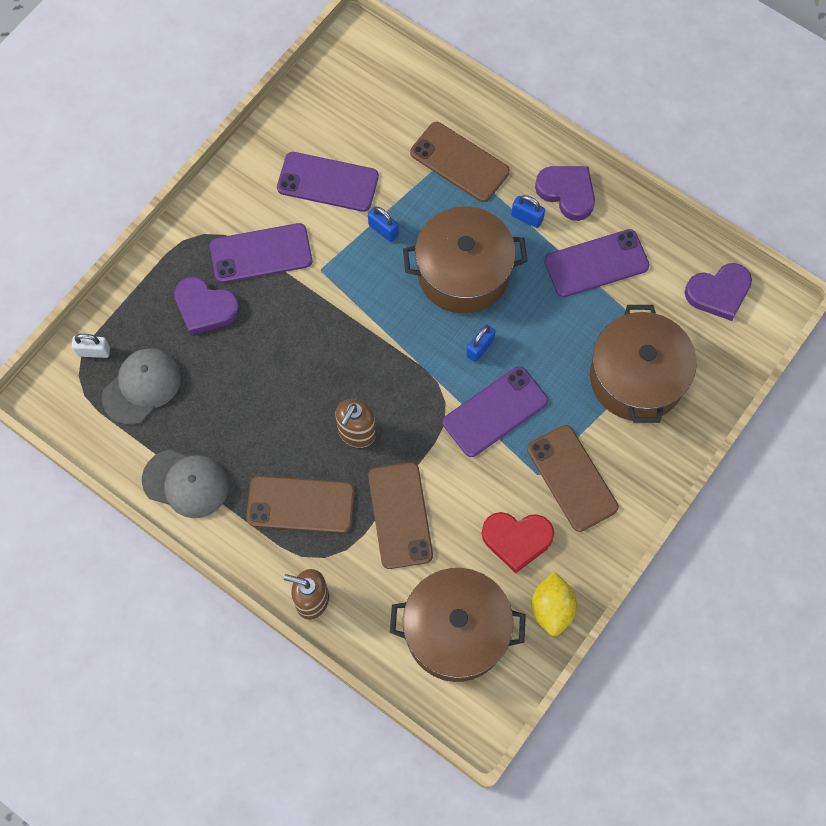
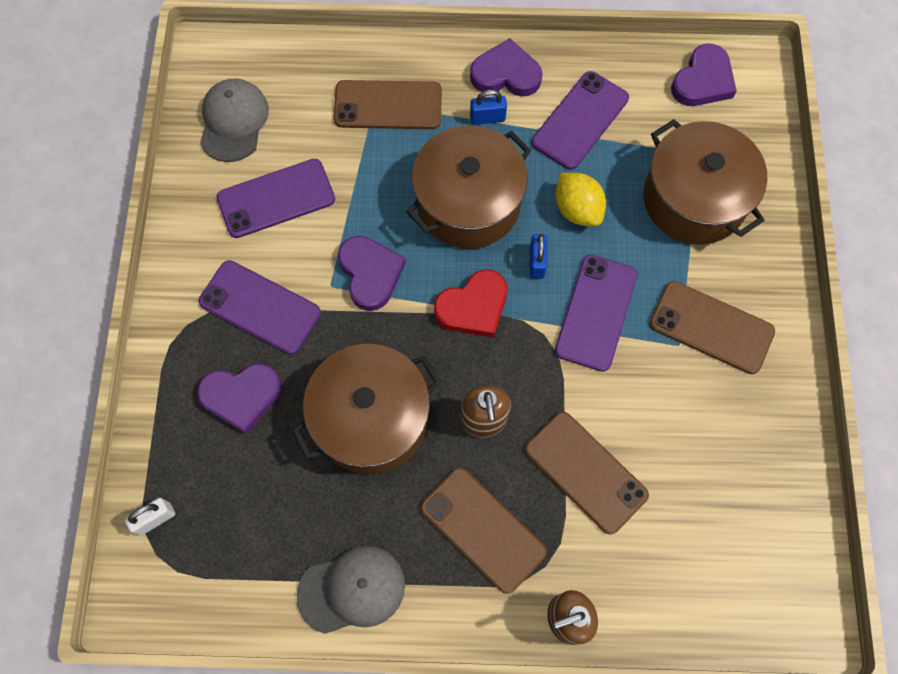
camera: 35 degrees left, 0 degrees up
grey cap [102,348,181,425] -> grey cap moved to [200,79,269,162]
purple phone [210,223,312,283] -> purple phone turned 75 degrees clockwise [199,260,321,354]
brown phone [246,476,354,533] -> brown phone turned 75 degrees clockwise [421,467,547,594]
blue padlock [368,206,399,242] -> none
brown pot [390,568,526,682] -> brown pot moved to [292,344,441,474]
red heart [482,512,554,573] -> red heart moved to [434,269,507,337]
yellow lemon [532,572,577,636] -> yellow lemon moved to [556,173,606,226]
none -> purple heart [338,236,406,311]

